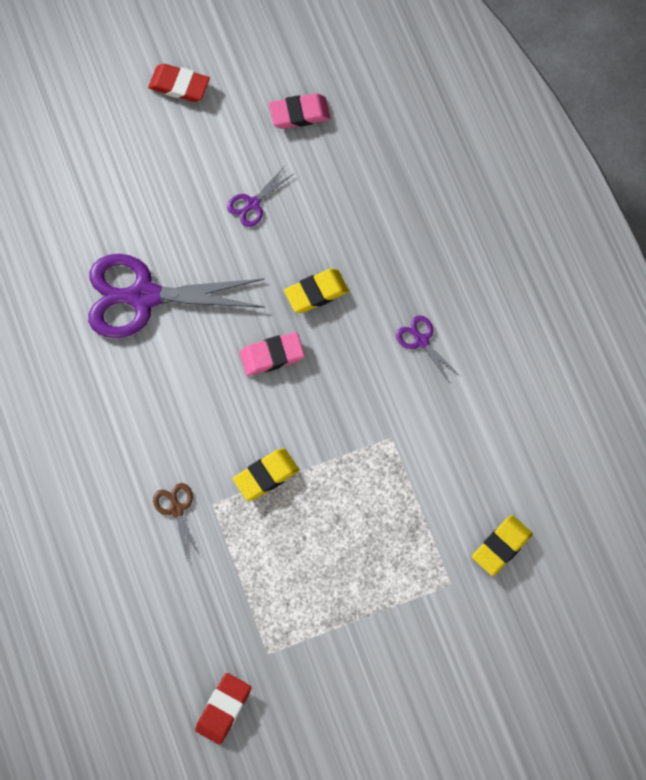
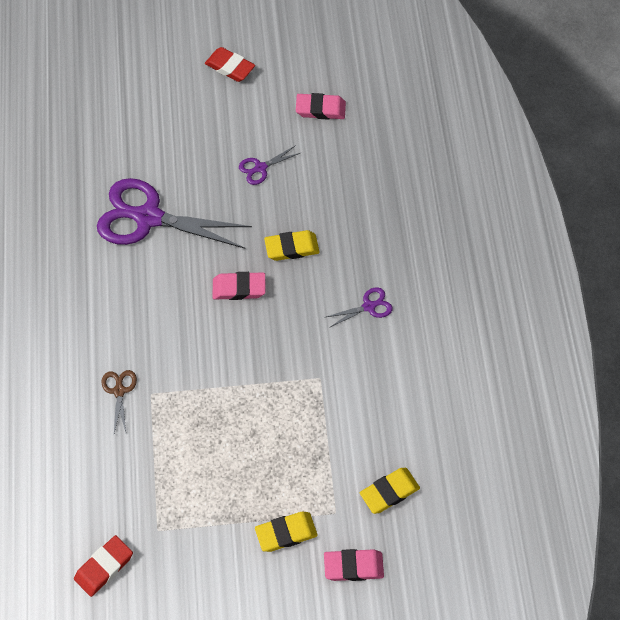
camera: 15 degrees right, 10 degrees down
yellow eraser [233,448,299,501] -> yellow eraser moved to [255,512,318,552]
purple scissors [396,315,460,382] -> purple scissors turned 90 degrees clockwise [324,287,392,328]
none -> pink eraser [324,549,384,581]

